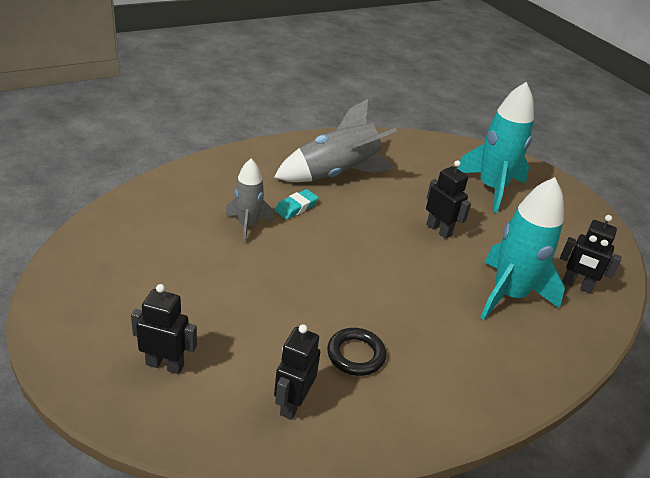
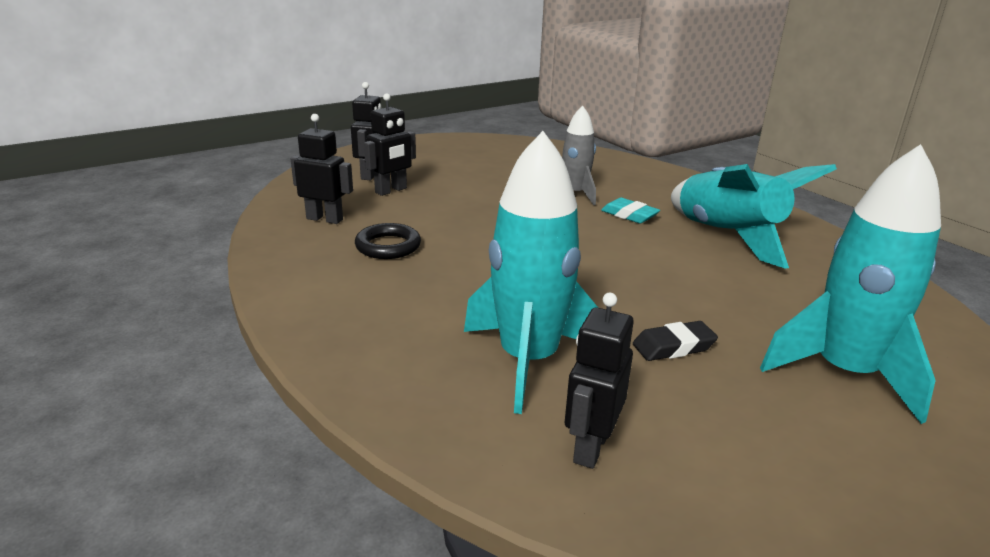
camera: 90 degrees right, 10 degrees down
grey rocket [274,99,397,182] -> turquoise rocket [671,164,837,269]
black robot [426,160,471,239] -> black robot moved to [364,93,416,196]
none -> black eraser [633,321,718,361]

